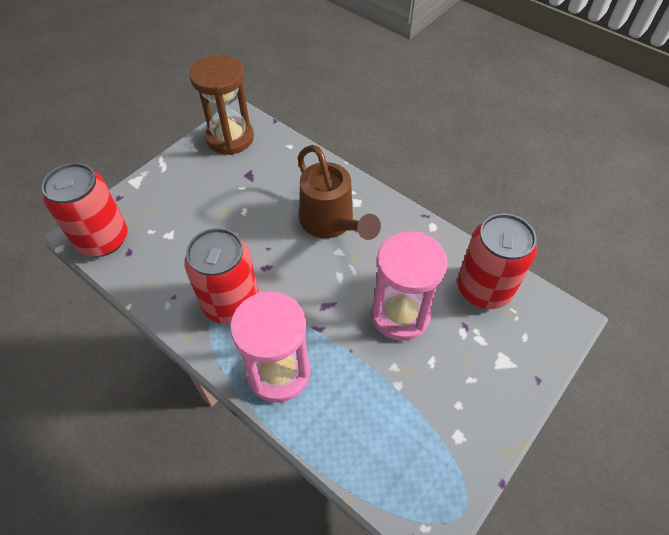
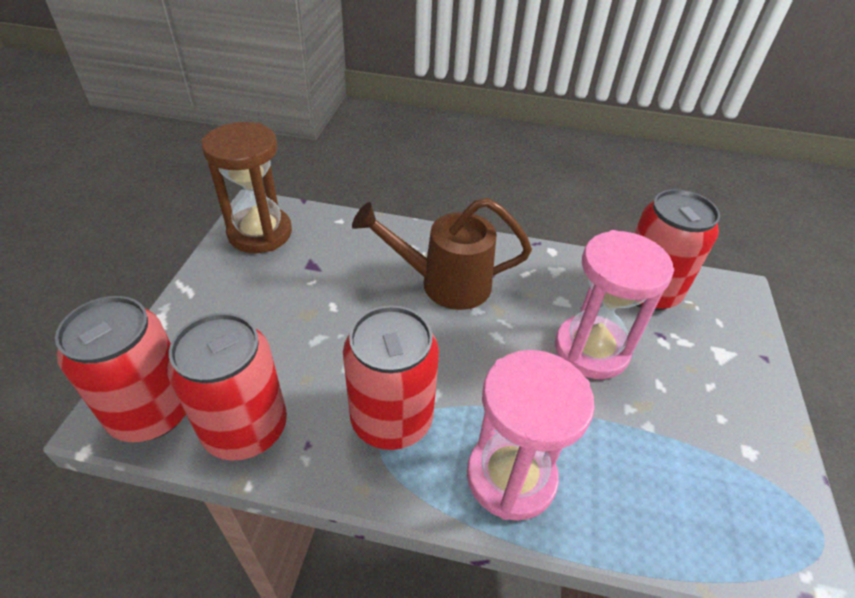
camera: 30 degrees left, 10 degrees down
brown watering can [298,145,381,240] -> brown watering can turned 150 degrees clockwise [352,198,532,310]
none -> red can [167,313,287,461]

